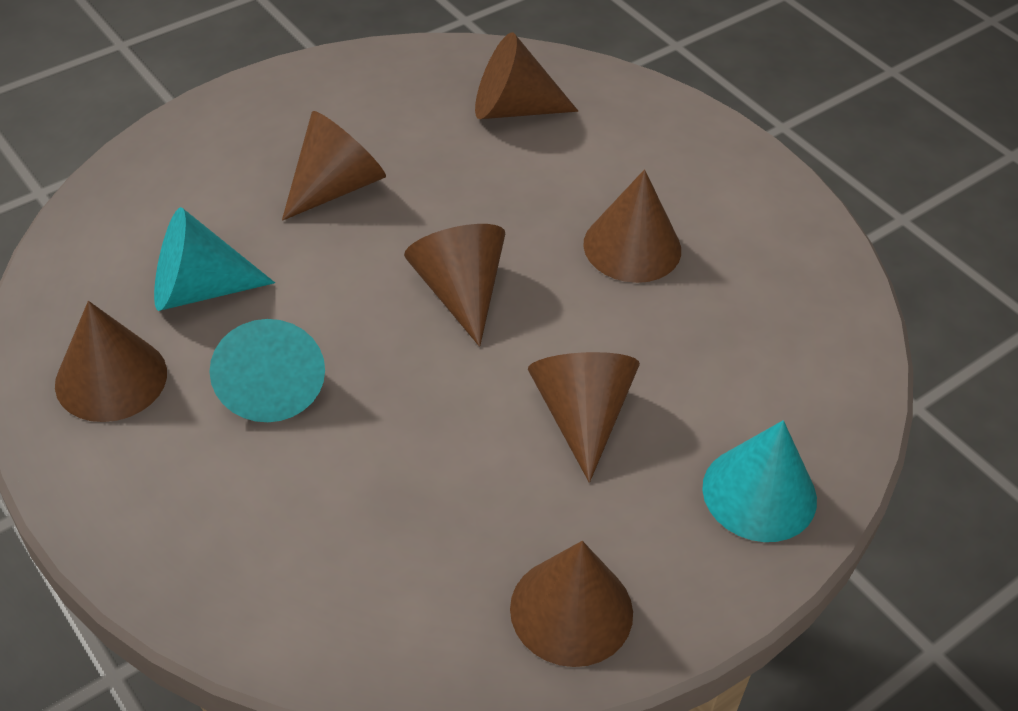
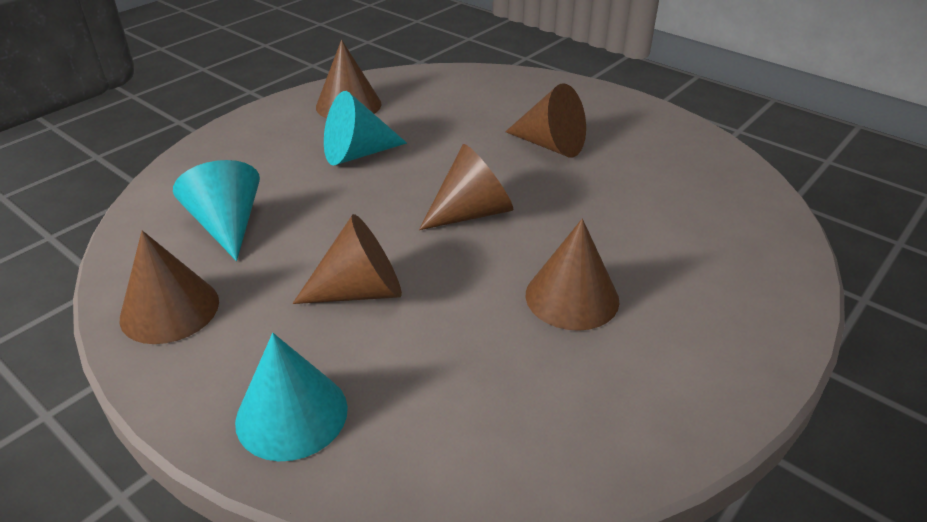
camera: 80 degrees right, 10 degrees down
turquoise cone [154,207,275,311] -> turquoise cone moved to [173,160,260,261]
brown cone [475,32,578,119] -> none

